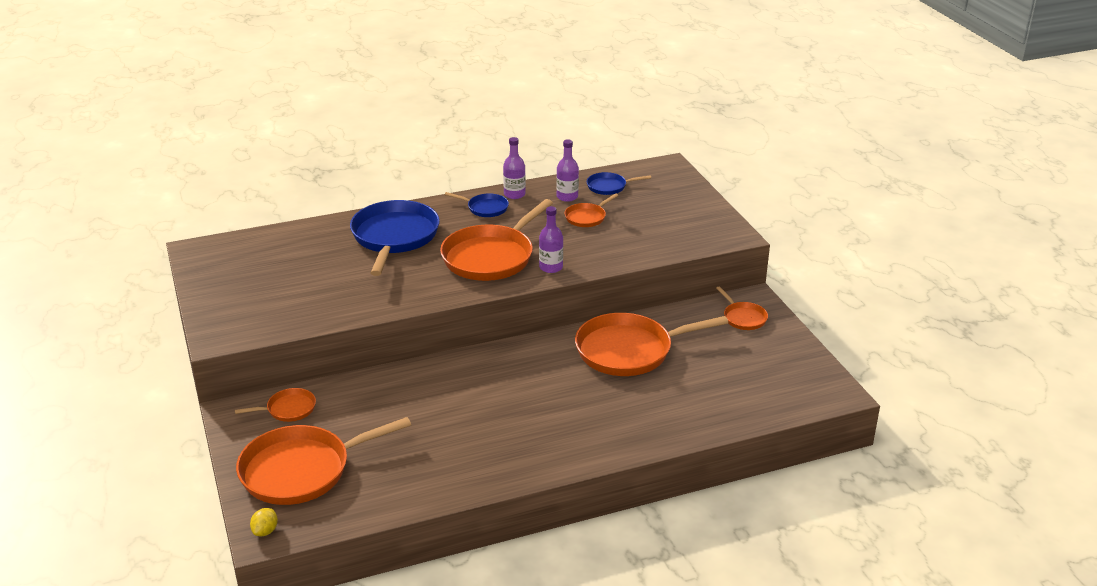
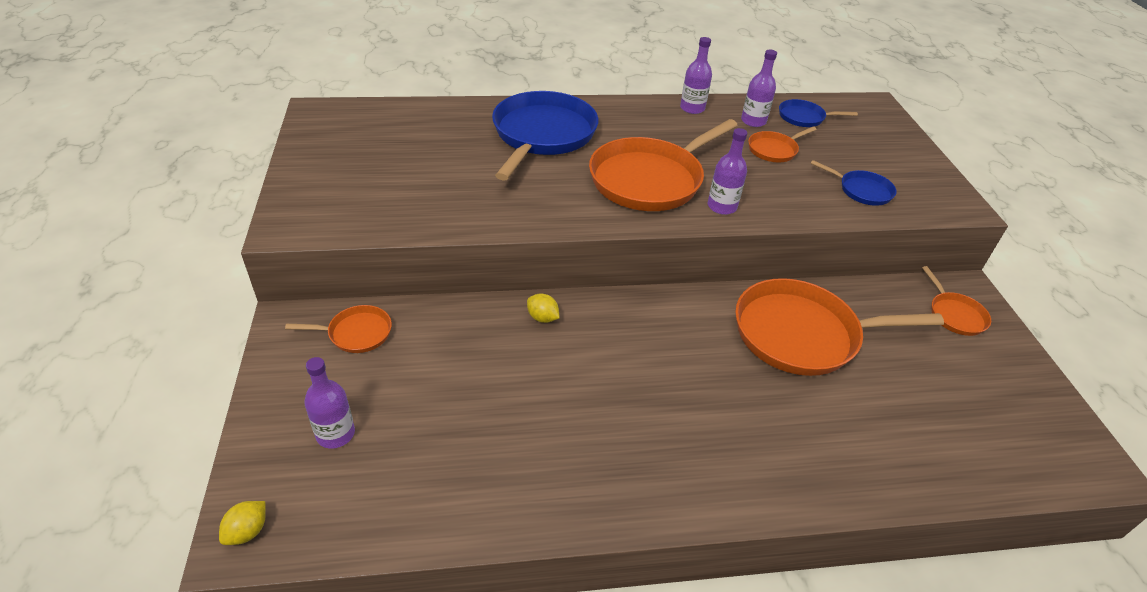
camera: 10 degrees right, 10 degrees up
orange pan [236,417,411,505] -> purple bottle [304,357,355,448]
blue pan [445,192,509,217] -> blue pan moved to [811,160,896,206]
none -> yellow lemon [527,293,560,323]

